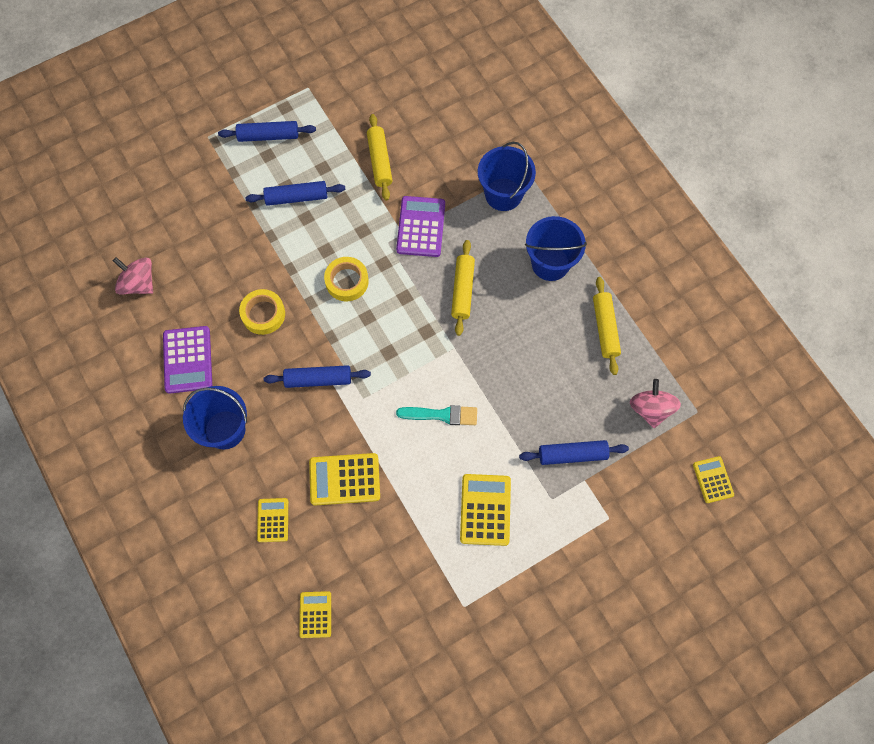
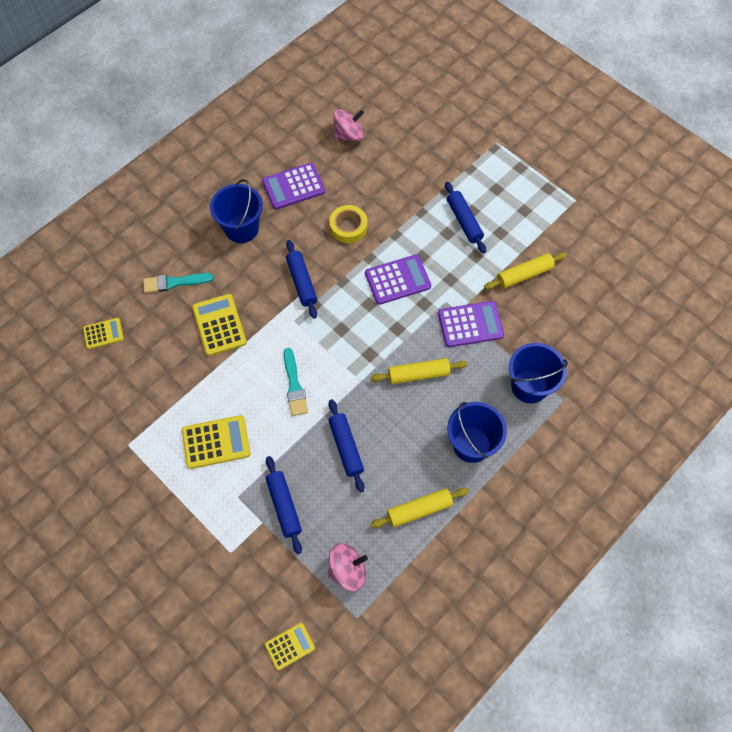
camera: 75 degrees right, 5 degrees down
pink spinning top [113,257,153,294] -> pink spinning top turned 45 degrees clockwise [333,109,364,141]
blue rolling pin [218,121,316,142] -> blue rolling pin moved to [328,399,364,492]
yellow calculator [257,498,288,542] -> turquoise brush [143,273,214,293]
yellow tape [324,257,369,301] -> purple calculator [365,255,431,305]

